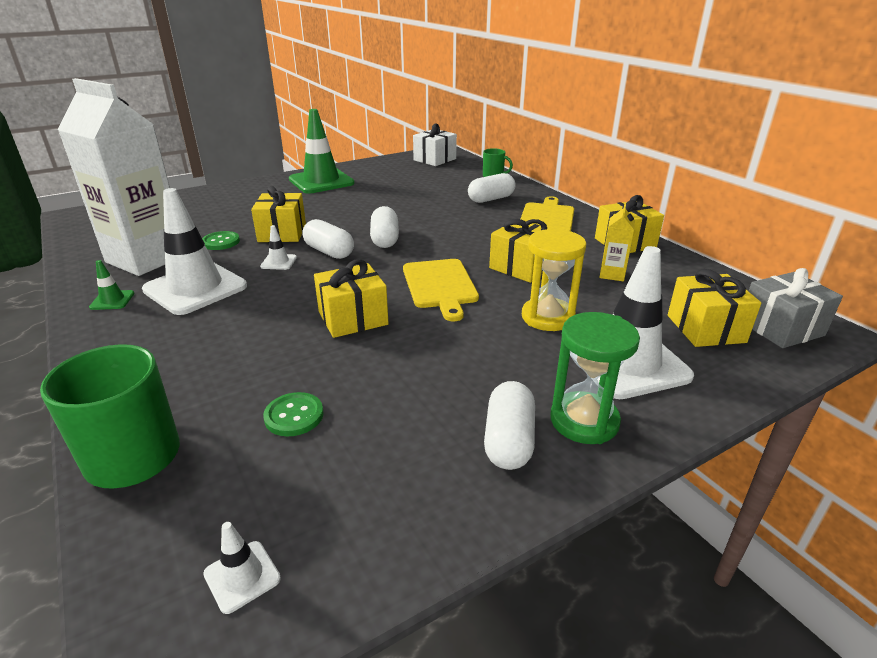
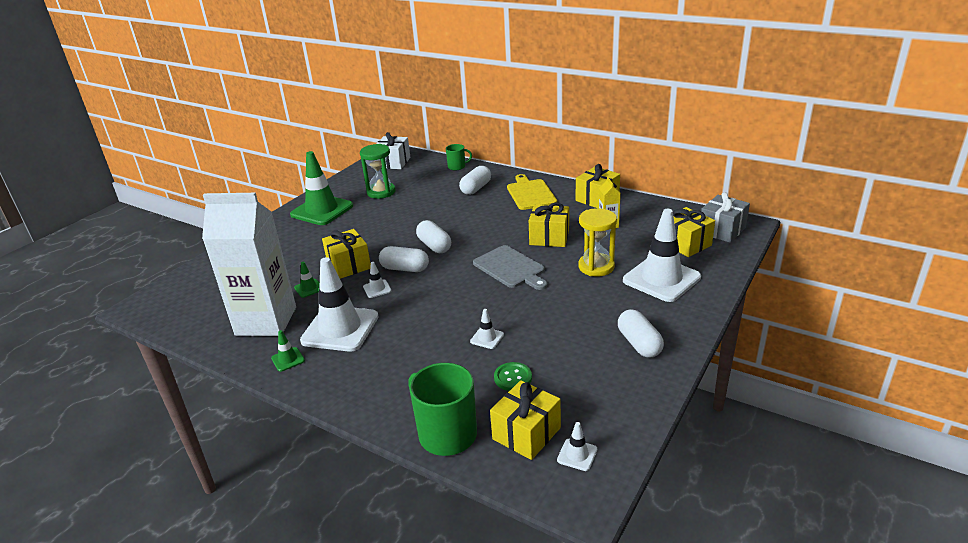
camera: 25 degrees left, 0 degrees up
green button [202,231,240,250] -> green traffic cone [294,262,320,298]
yellow gift [314,259,389,338] -> yellow gift moved to [490,380,561,460]
yellow cutting board [403,259,479,321] -> grey cutting board [473,245,548,290]
green hourglass [550,312,640,444] -> green hourglass moved to [360,144,396,199]
none -> white traffic cone [470,309,504,349]

